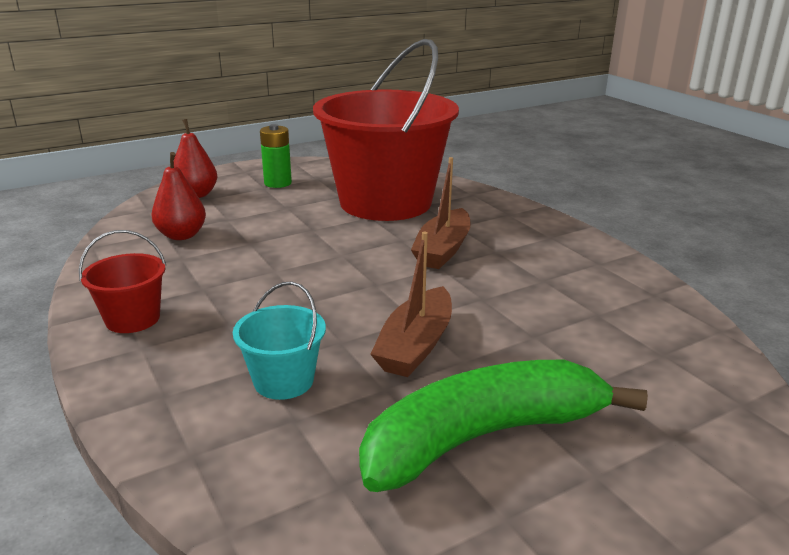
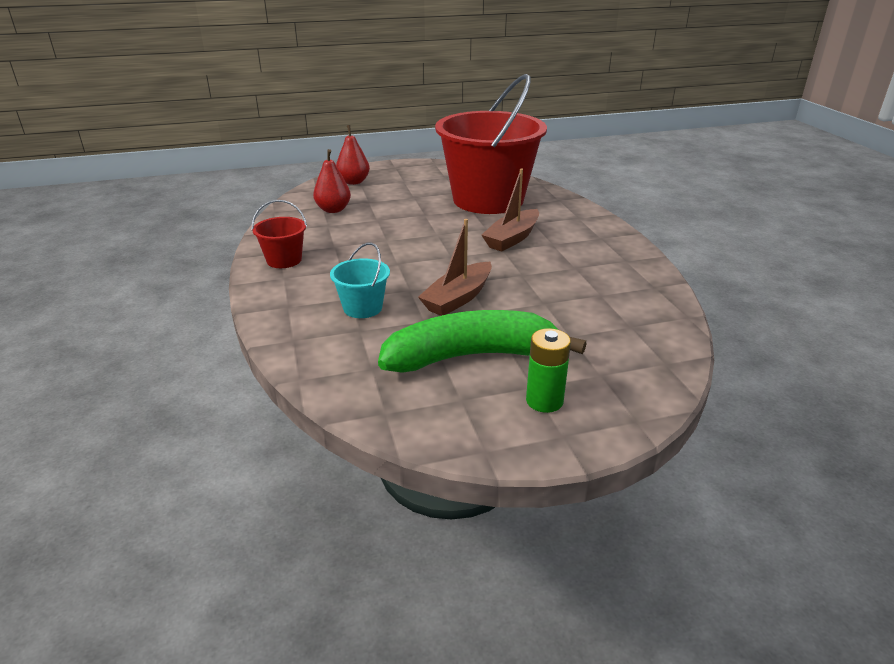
camera: 15 degrees right, 5 degrees up
green battery [260,124,292,188] -> green battery moved to [526,328,571,413]

